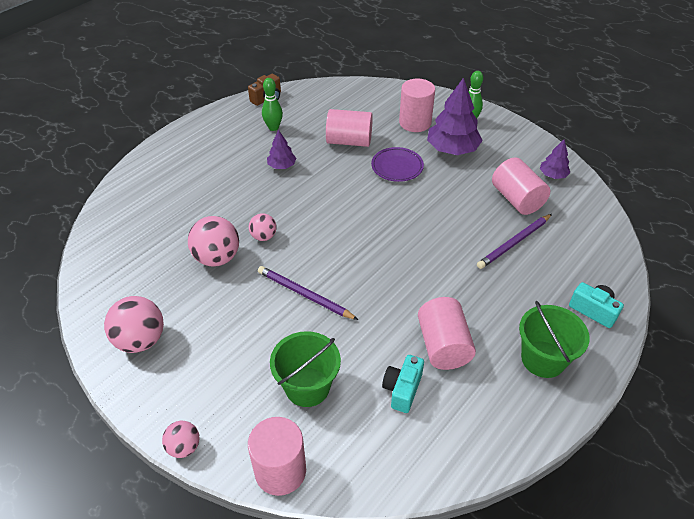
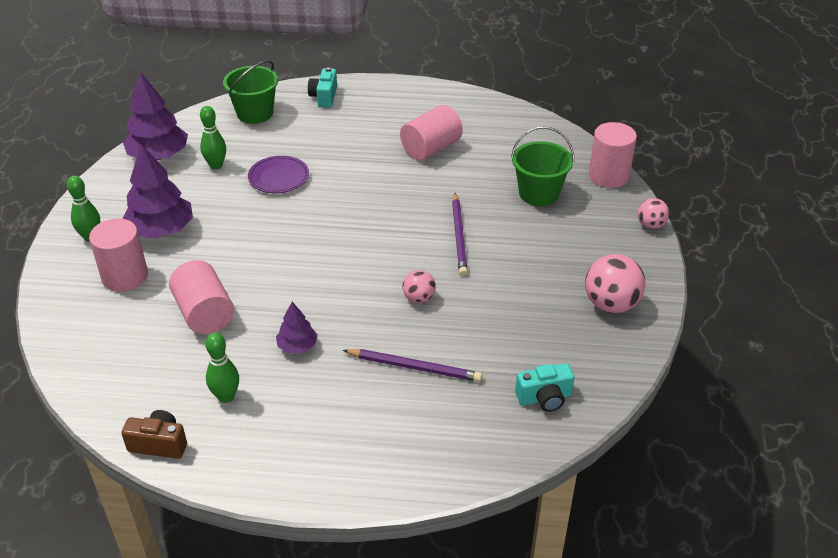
camera: 125 degrees left, 5 degrees down
pink ball [188,216,239,267] -> none
purple plate [371,147,424,182] -> purple plate moved to [248,156,309,193]
turquoise camera [382,355,424,413] -> turquoise camera moved to [515,363,575,412]
purple pencil [477,214,552,269] -> purple pencil moved to [343,349,482,382]
pink cylinder [492,157,550,215] -> green bowling pin [200,106,226,169]
green bucket [519,301,590,378] -> green bucket moved to [223,60,278,124]
purple tree [540,140,570,179] -> purple tree [123,72,188,160], size x1.89

